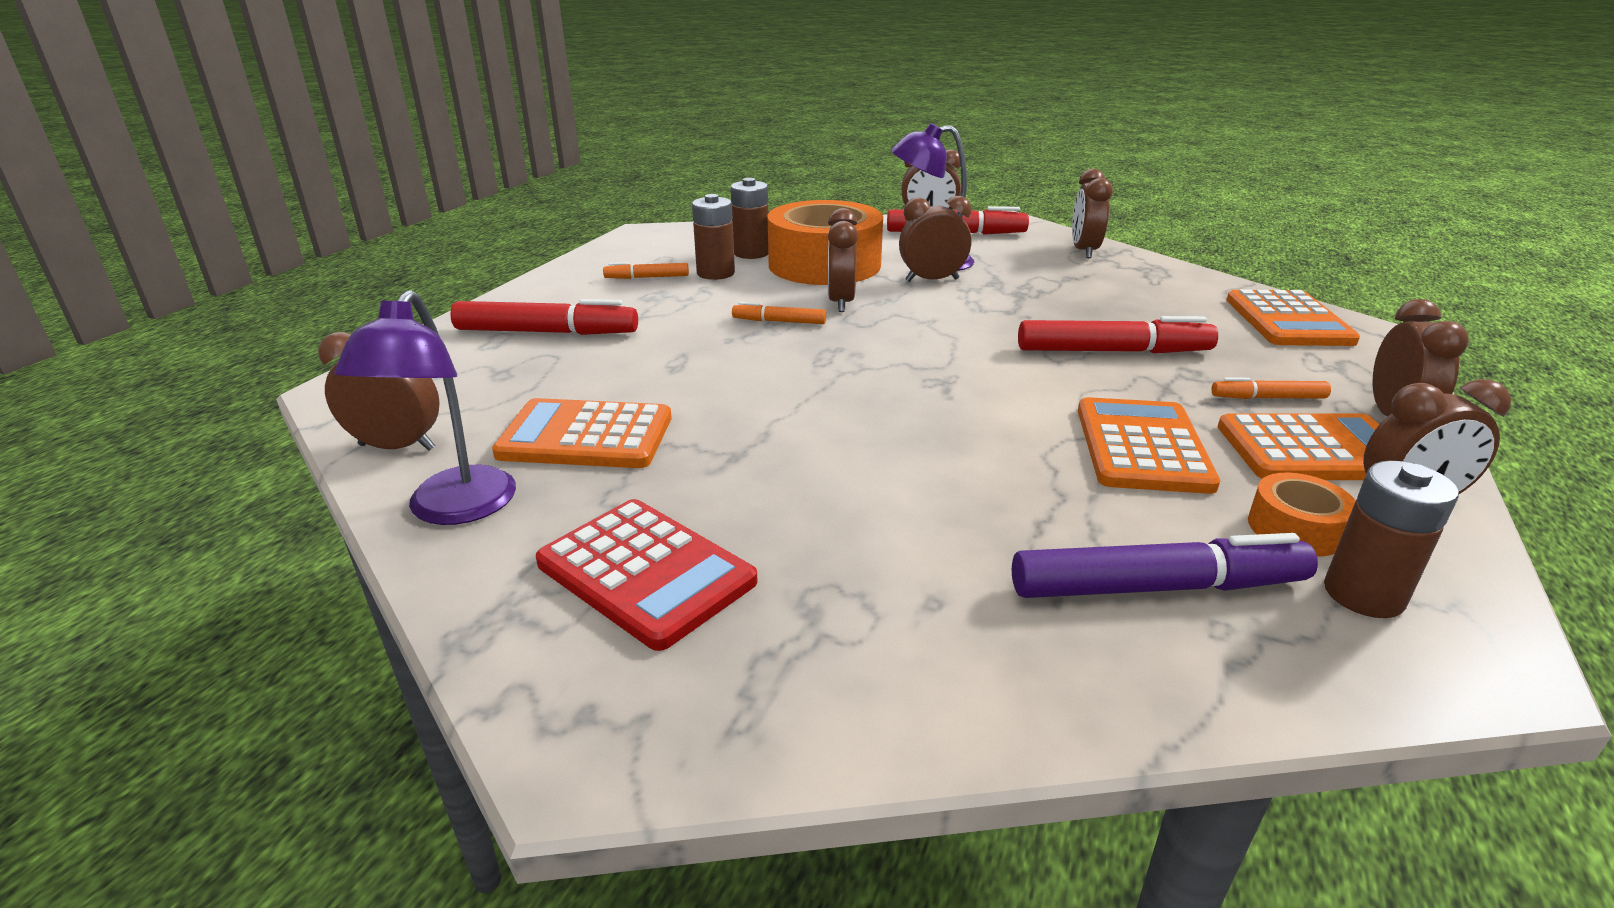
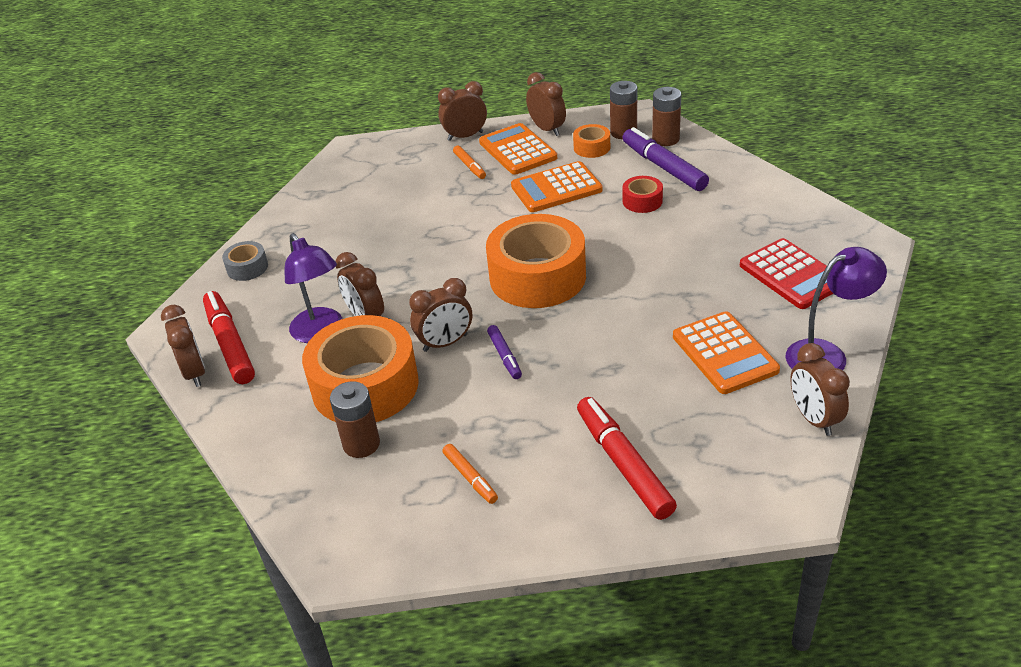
camera: 115 degrees left, 10 degrees up
red calculator [536,499,758,651] -> red calculator turned 135 degrees clockwise [740,238,833,309]
brown battery [692,194,735,280] -> brown battery moved to [652,87,681,146]
orange marker [732,302,826,324] -> purple marker [487,325,522,379]
red marker [1018,316,1218,354] -> none
brown clock [1072,169,1113,258] -> grey tape [222,241,268,281]
orange calculator [1227,290,1360,346] -> none
none -> orange tape [486,214,586,308]
none -> red tape [623,176,663,213]

